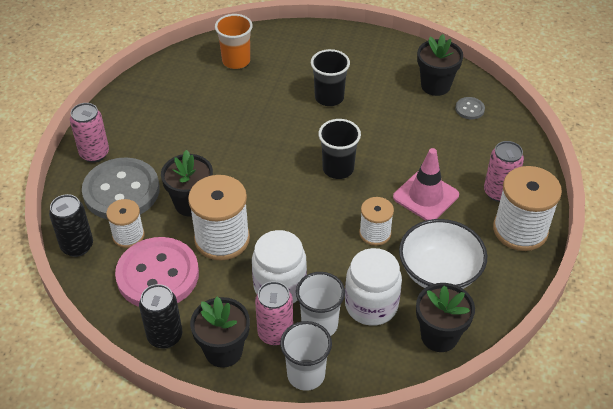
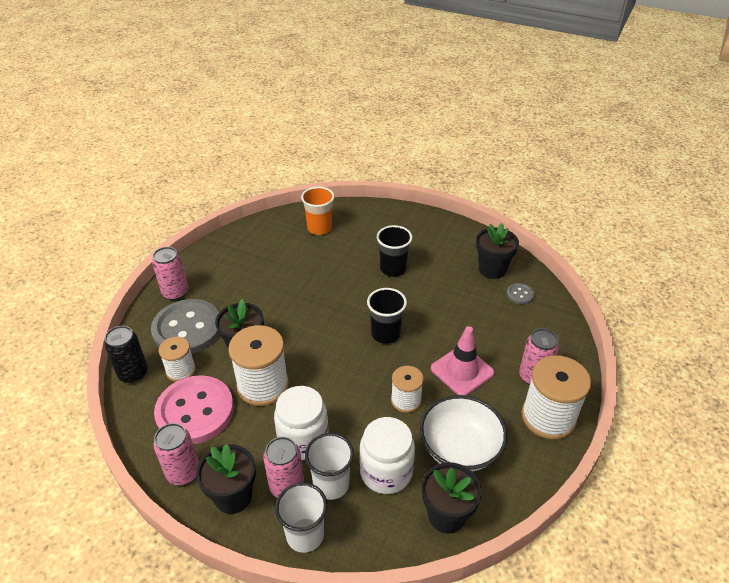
camera: 10 degrees right, 5 degrees down
black can [139,284,182,349] -> pink can [154,423,199,485]

